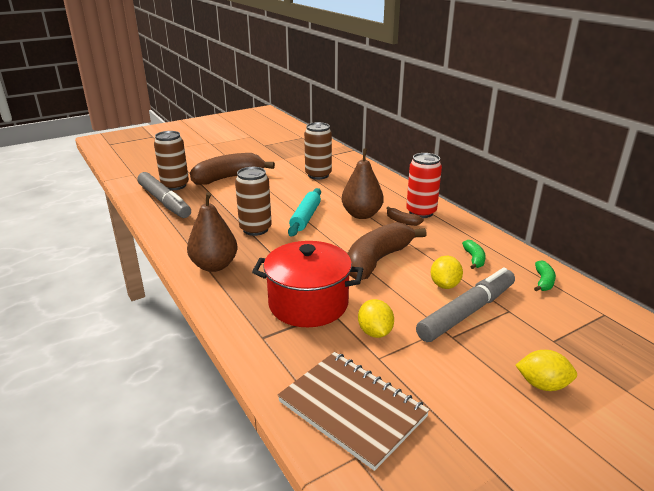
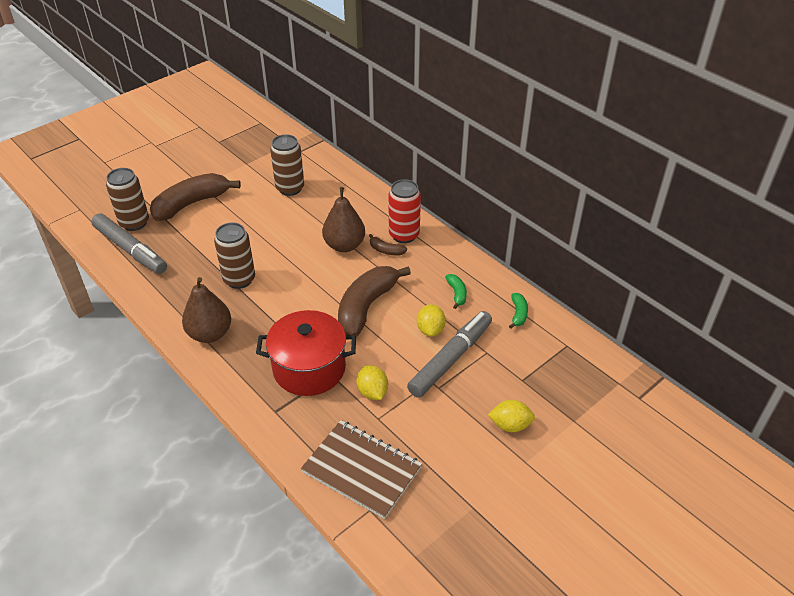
camera: 10 degrees left, 15 degrees up
turquoise rolling pin [288,188,321,236] -> none

